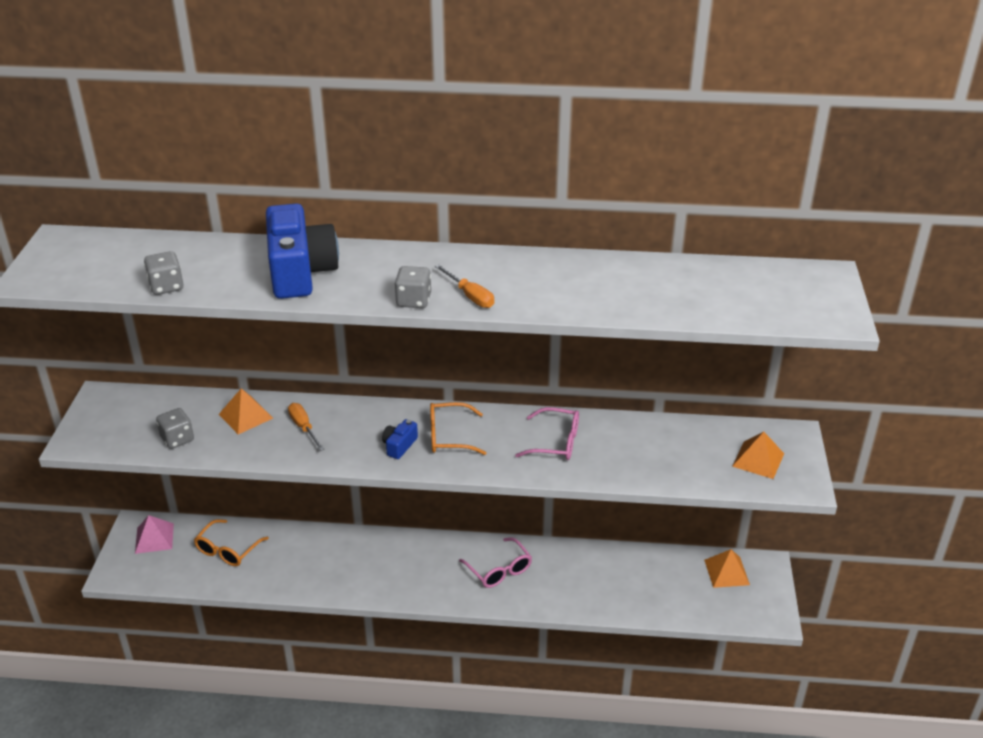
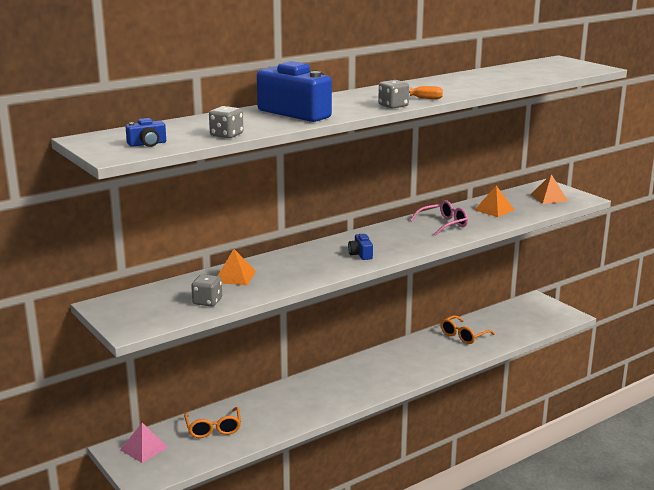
camera: 40 degrees left, 15 degrees down
orange screwdriver [288,403,324,451] -> none
orange glasses [430,402,486,455] -> orange glasses moved to [440,315,495,344]
pink glasses [459,537,532,588] -> none
orange pyramid [704,549,750,588] -> orange pyramid moved to [475,186,514,217]
none -> blue camera [126,118,166,147]

